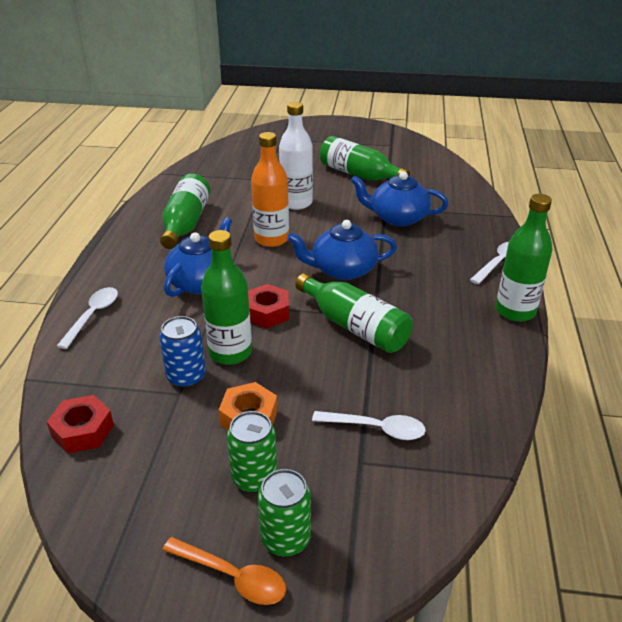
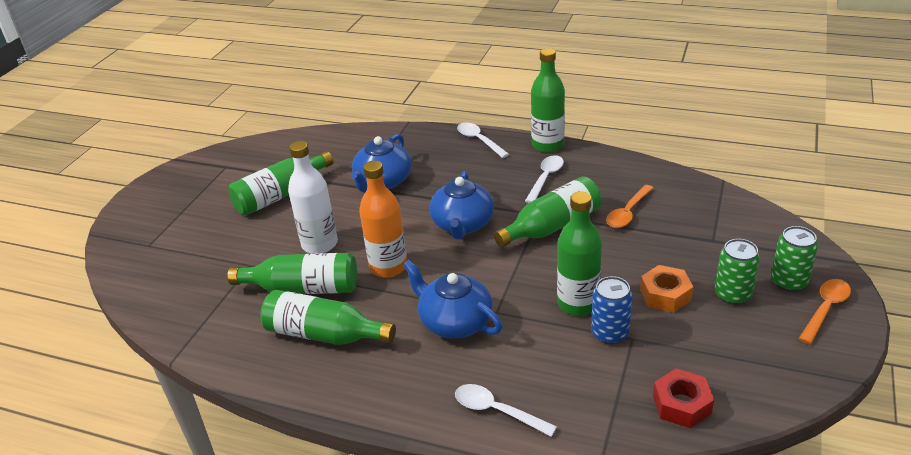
camera: 75 degrees left, 0 degrees up
red nut [248,284,289,328] -> none
white spoon [312,411,426,440] -> white spoon moved to [525,155,564,203]
none -> green bottle [228,253,357,294]
none -> orange spoon [606,185,653,228]

